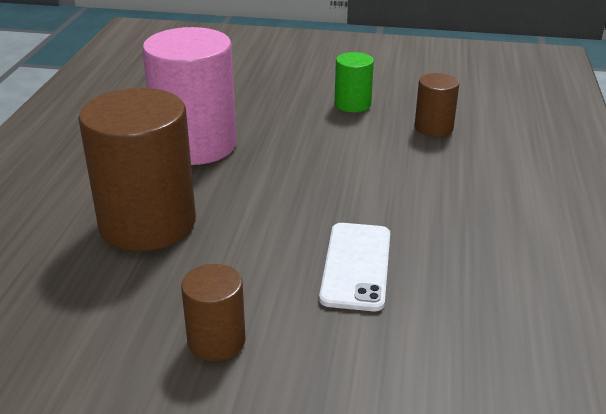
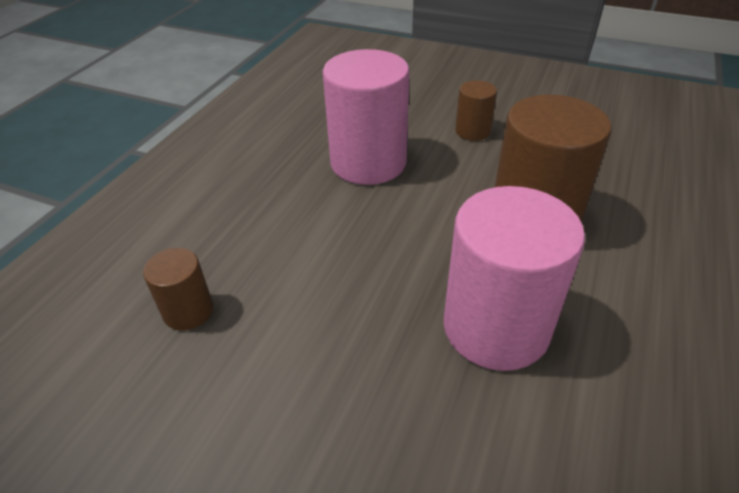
camera: 165 degrees left, 10 degrees up
white phone [319,223,390,311] -> pink cylinder [323,49,410,185]
green cylinder [335,52,374,112] -> none

